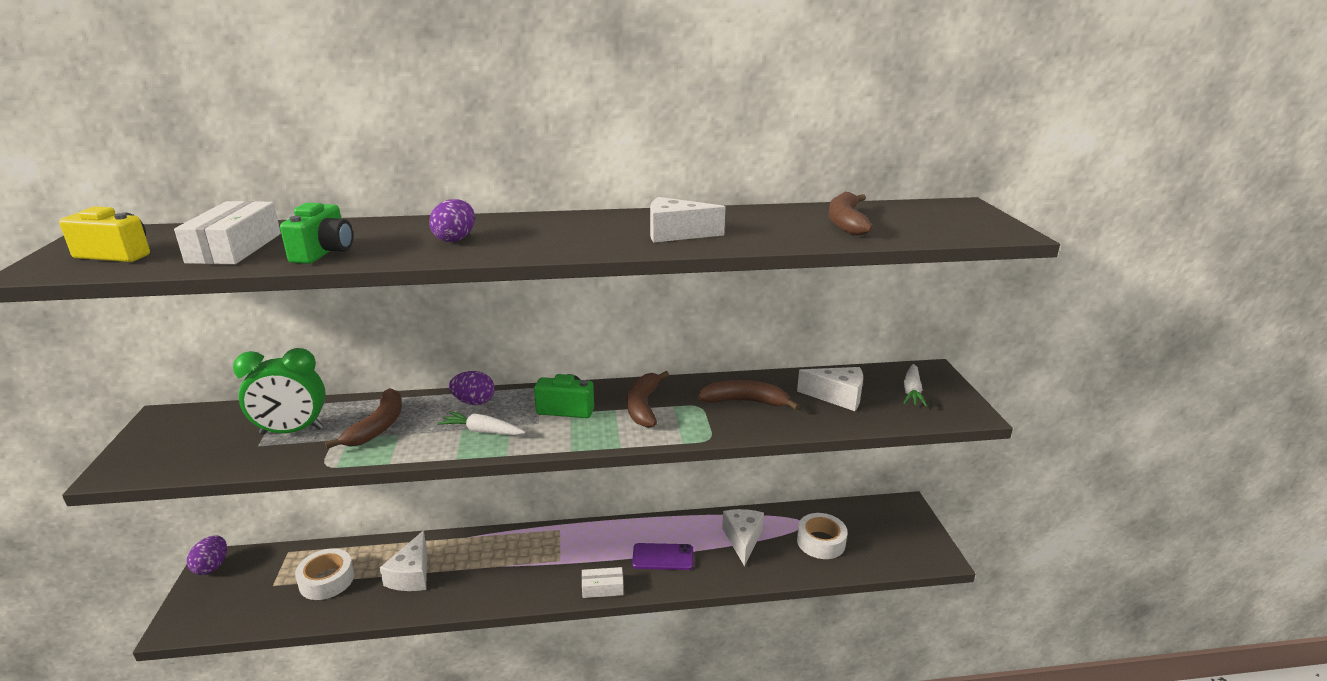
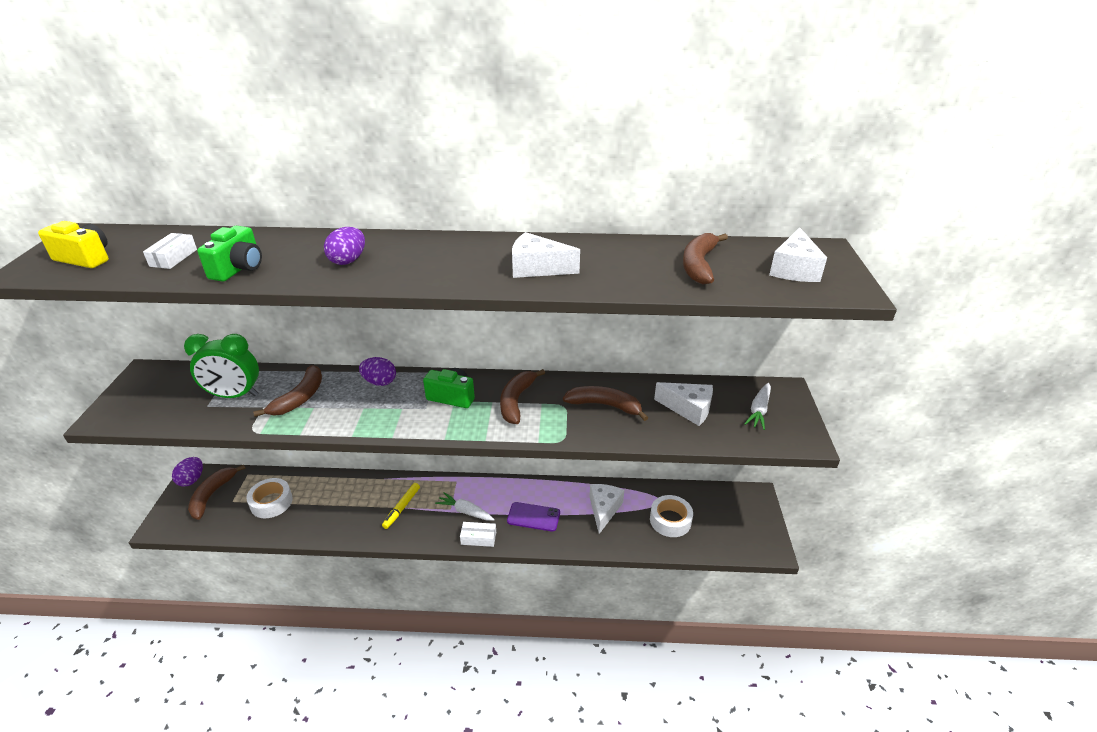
camera: 10 degrees right, 10 degrees up
white box [174,201,281,264] -> white box [143,233,197,269], size x0.58
white cheese [380,530,427,591] -> white cheese moved to [769,228,827,282]
white carrot [438,411,526,435] -> white carrot moved to [435,492,495,521]
none -> brown banana [188,465,246,520]
none -> yellow marker [382,483,420,529]

